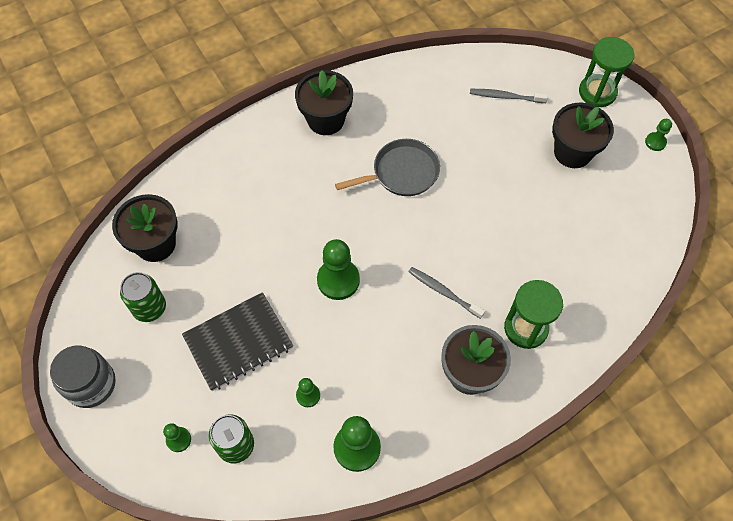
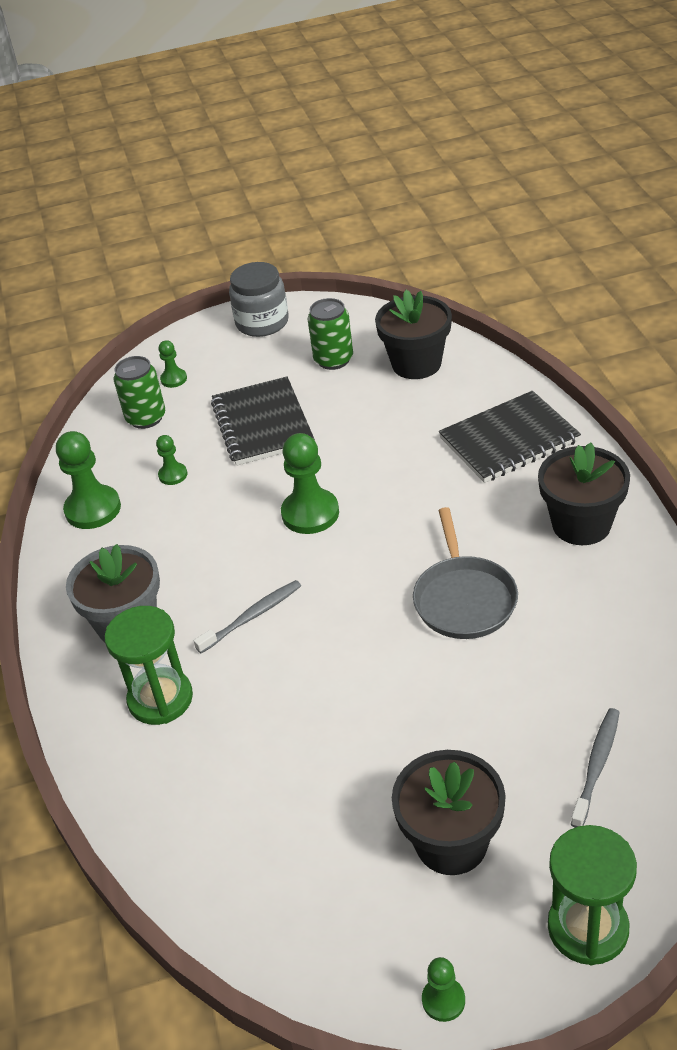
camera: 110 degrees right, 20 degrees down
none -> black notebook [439,391,581,483]

